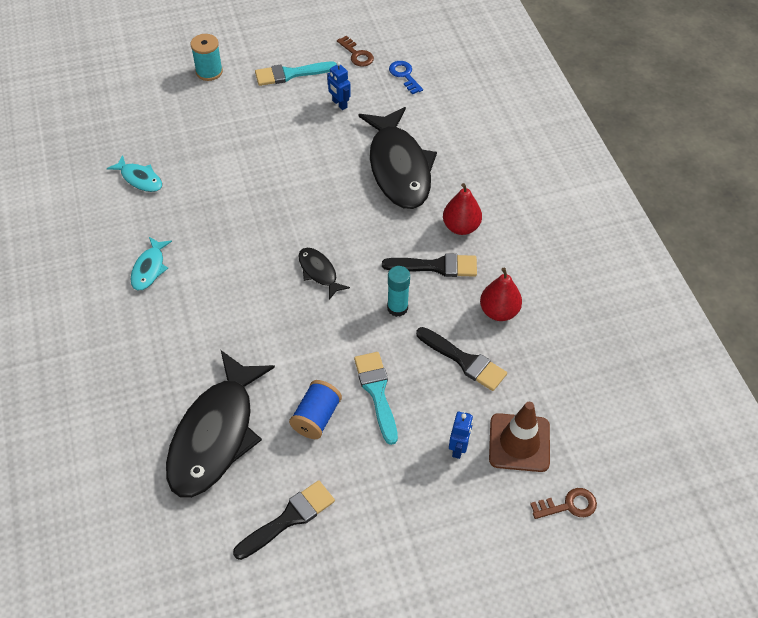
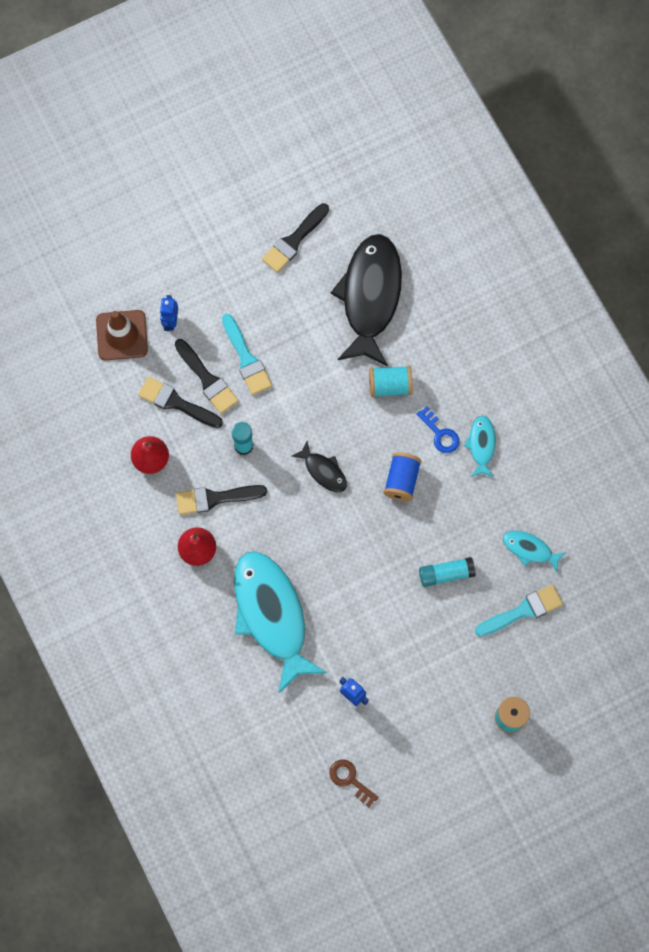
camera: 170 degrees right, 20 degrees up
turquoise brush [255,62,337,86] -> turquoise brush moved to [475,584,563,637]
blue spool [289,380,342,439] -> blue spool moved to [383,452,422,501]
black fish [358,107,437,209] -> turquoise fish [234,552,327,694]
blue key [389,61,423,94] -> blue key moved to [416,406,459,453]
brown key [530,488,597,519] -> none
none -> black brush [175,339,238,414]
none -> turquoise spool [369,365,413,397]
none -> turquoise glue stick [419,557,476,587]

